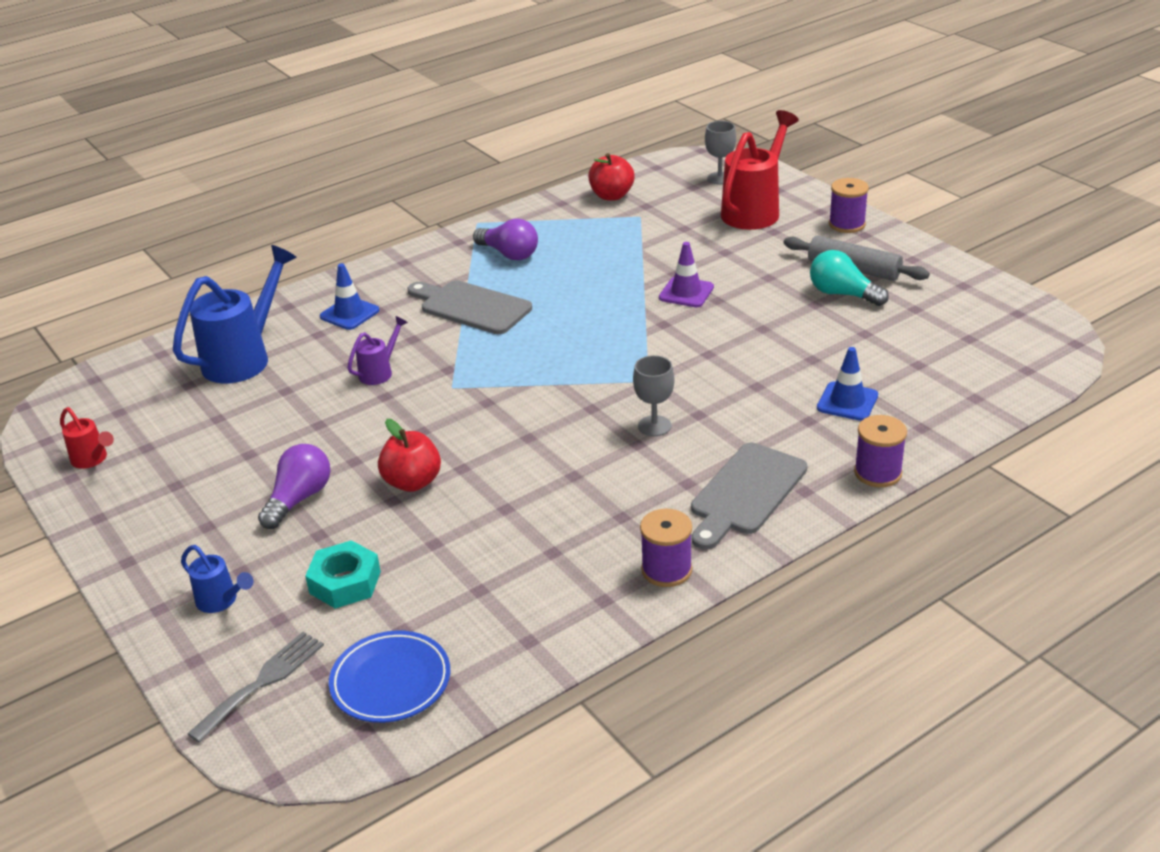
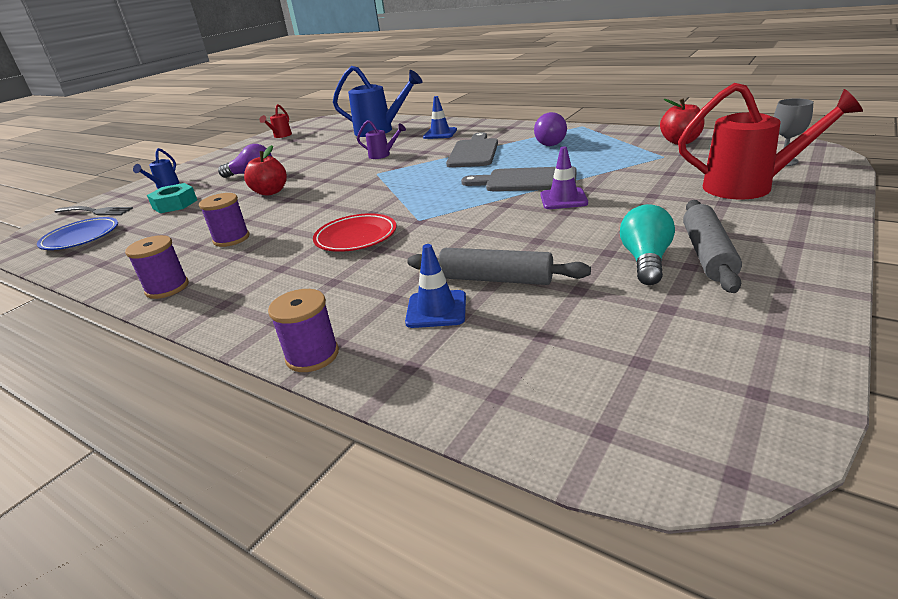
camera: 70 degrees right, 5 degrees down
grey goblet [633,355,674,436] -> red plate [313,213,396,252]
grey cutting board [691,443,807,550] -> grey cutting board moved to [461,166,576,191]
purple spool [829,178,869,233] -> purple spool moved to [199,193,250,247]
none -> grey rolling pin [407,248,591,285]

